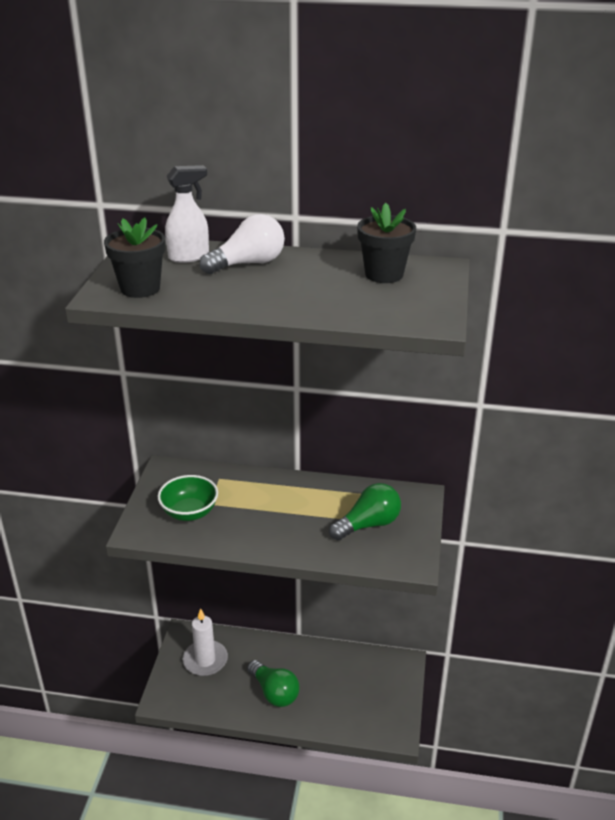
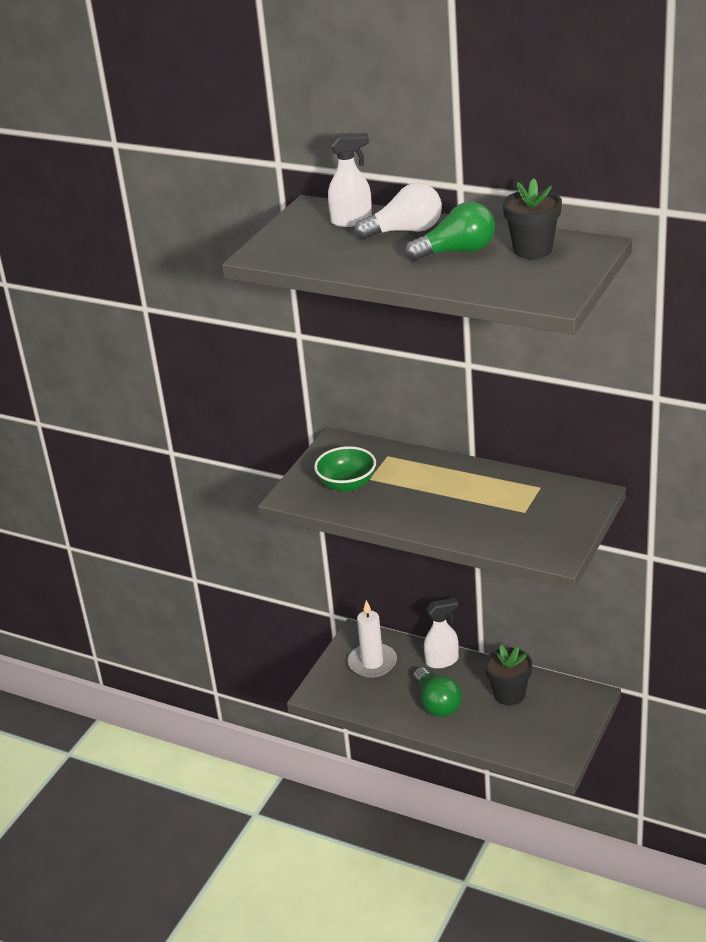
camera: 20 degrees right, 0 degrees up
black flower pot [104,217,165,298] -> black flower pot moved to [485,645,532,706]
green light bulb [329,483,401,541] -> green light bulb moved to [405,202,495,261]
none -> white spray bottle [424,598,459,669]

